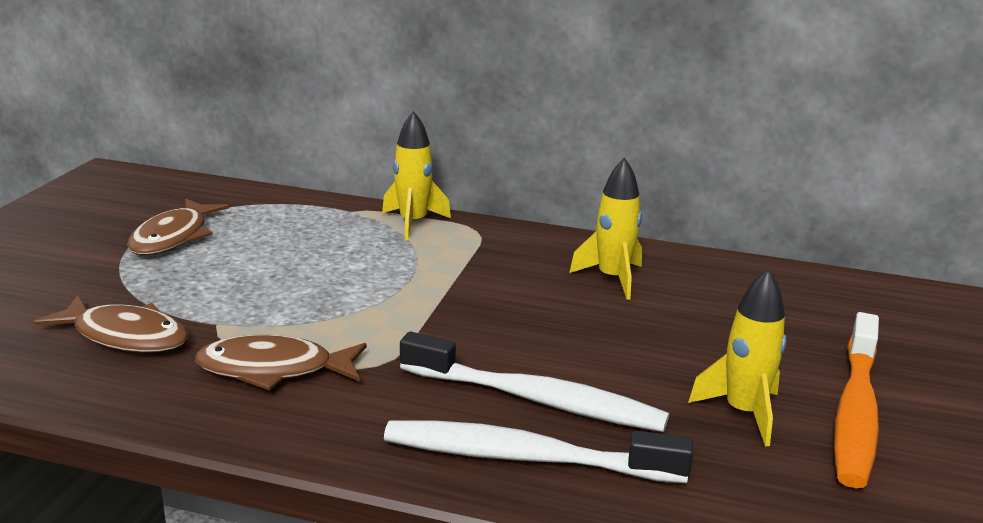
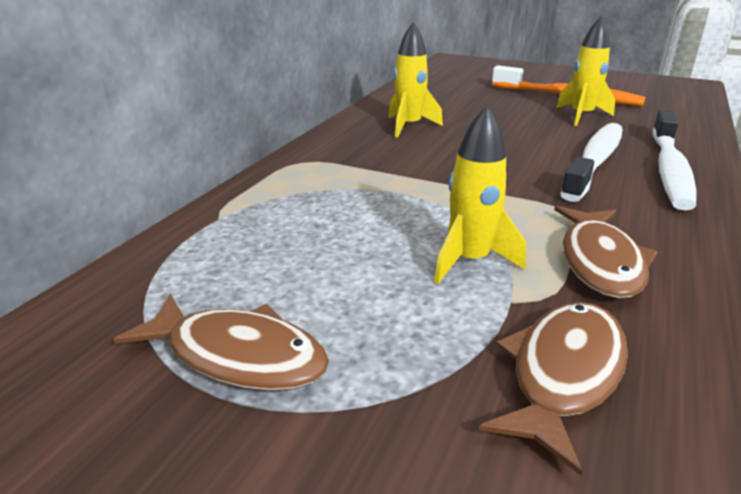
camera: 80 degrees left, 5 degrees up
yellow rocket [382,111,451,240] -> yellow rocket moved to [434,105,526,284]

